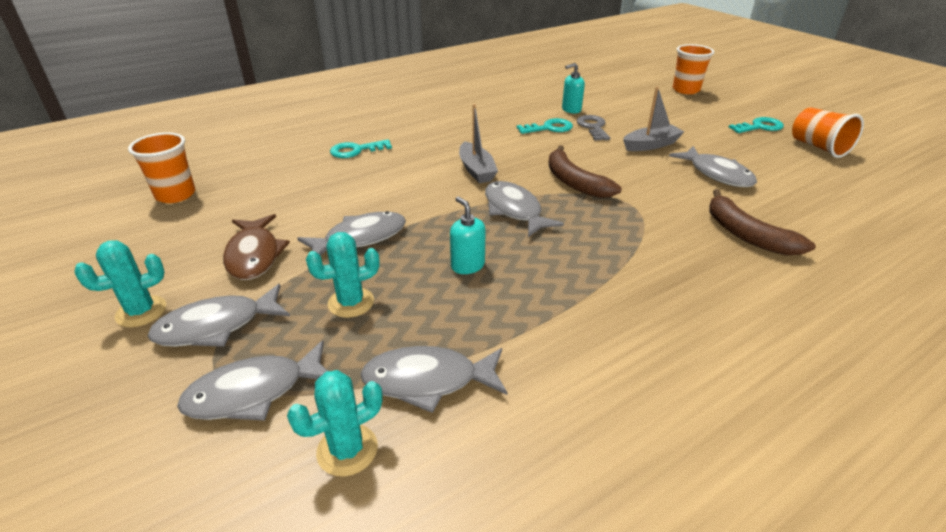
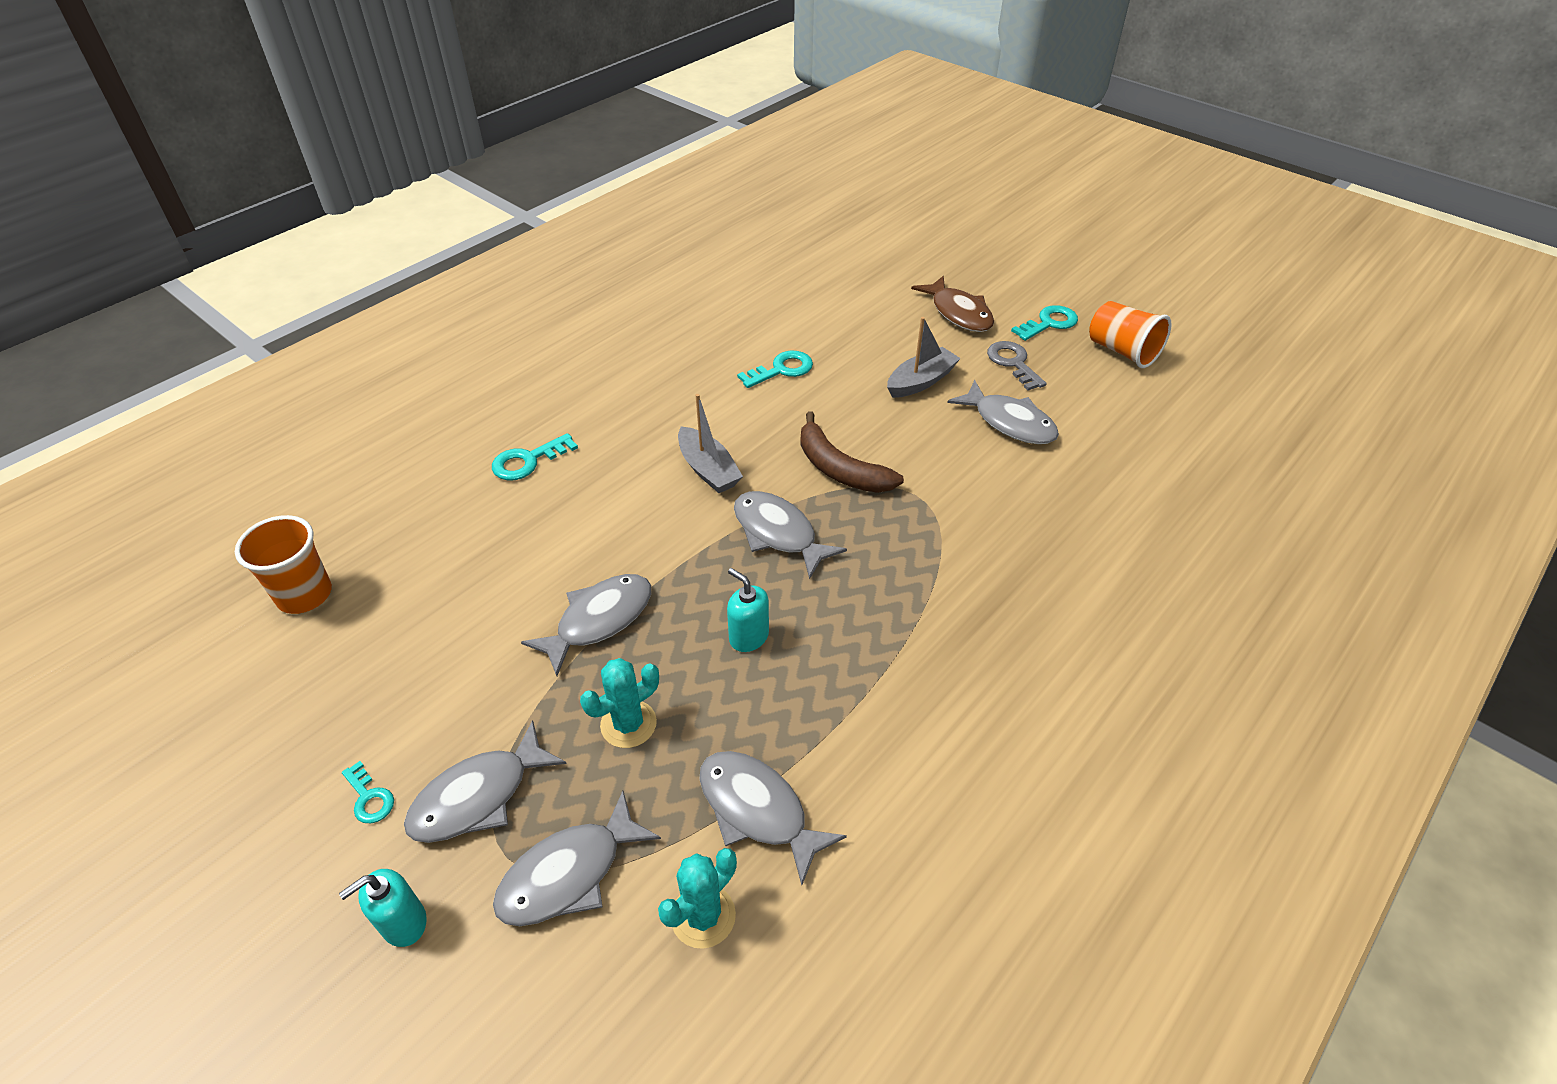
camera: 15 degrees left, 10 degrees up
turquoise cactus [74,240,166,327] -> turquoise key [342,761,394,823]
brown fish [223,214,290,280] -> brown fish moved to [911,276,994,332]
grey fish [360,346,508,413] -> grey fish turned 60 degrees clockwise [699,751,847,885]
turquoise soap dispenser [562,63,585,113] -> turquoise soap dispenser moved to [339,869,427,947]
grey key [577,115,610,141] -> grey key moved to [987,341,1047,391]
orange cup [673,44,714,94] -> none
brown banana [710,189,815,255] -> none

